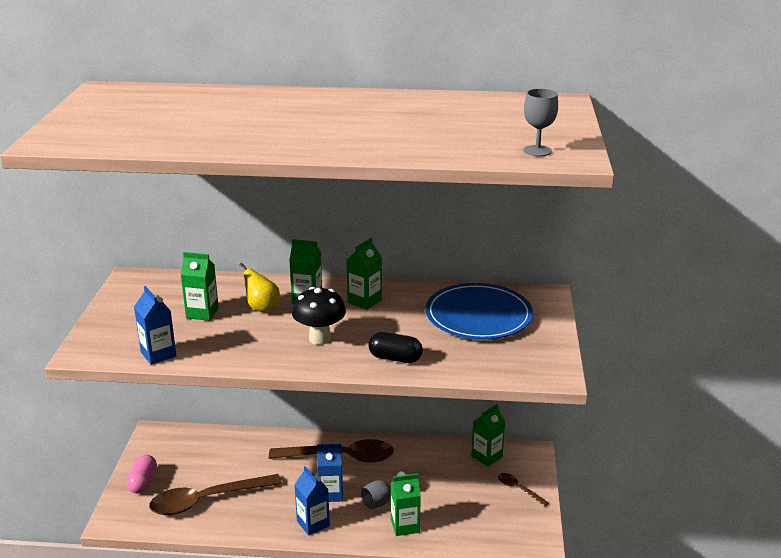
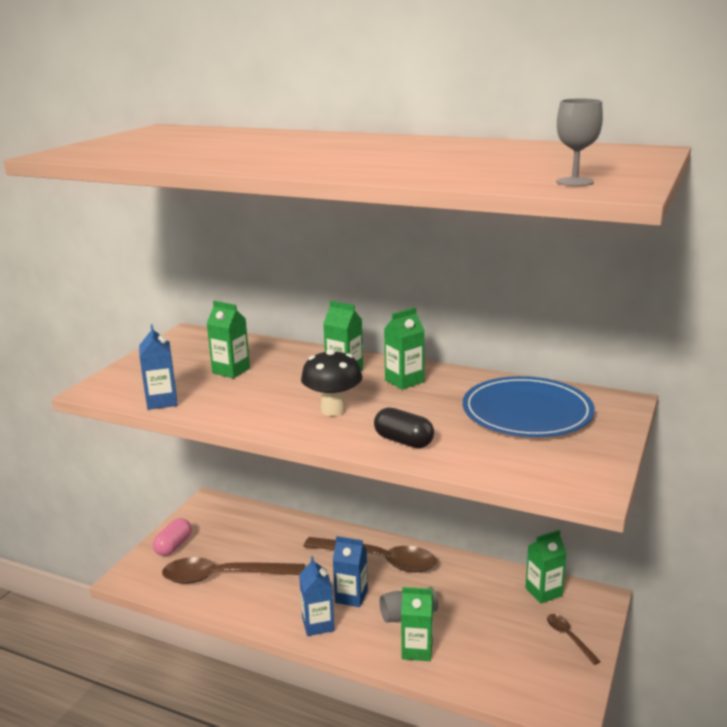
camera: 20 degrees right, 5 degrees down
yellow pear [240,263,280,313] -> none

